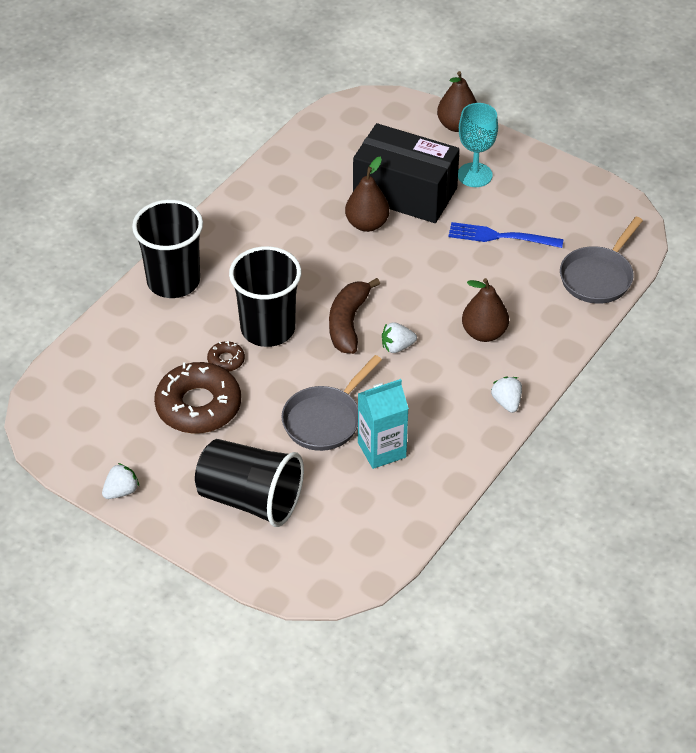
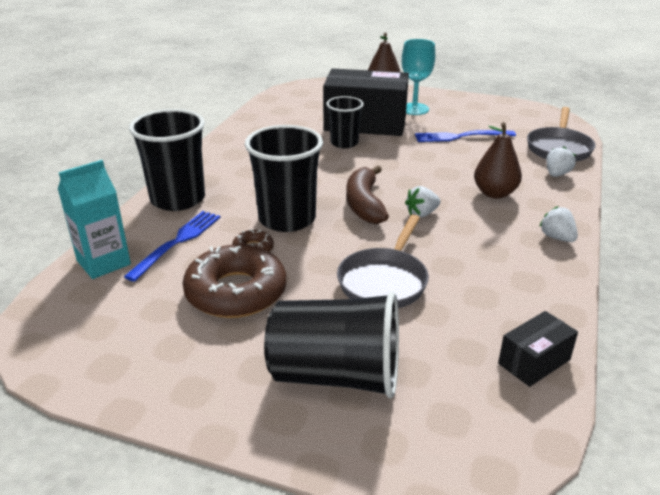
camera: 15 degrees left, 15 degrees down
white strawberry [102,463,139,499] -> white strawberry moved to [546,146,576,177]
brown pear [345,157,390,232] -> black cup [326,96,364,148]
turquoise carton [358,379,409,469] -> turquoise carton moved to [58,160,131,279]
none -> blue fork [124,211,221,282]
none -> black box [498,311,578,387]

